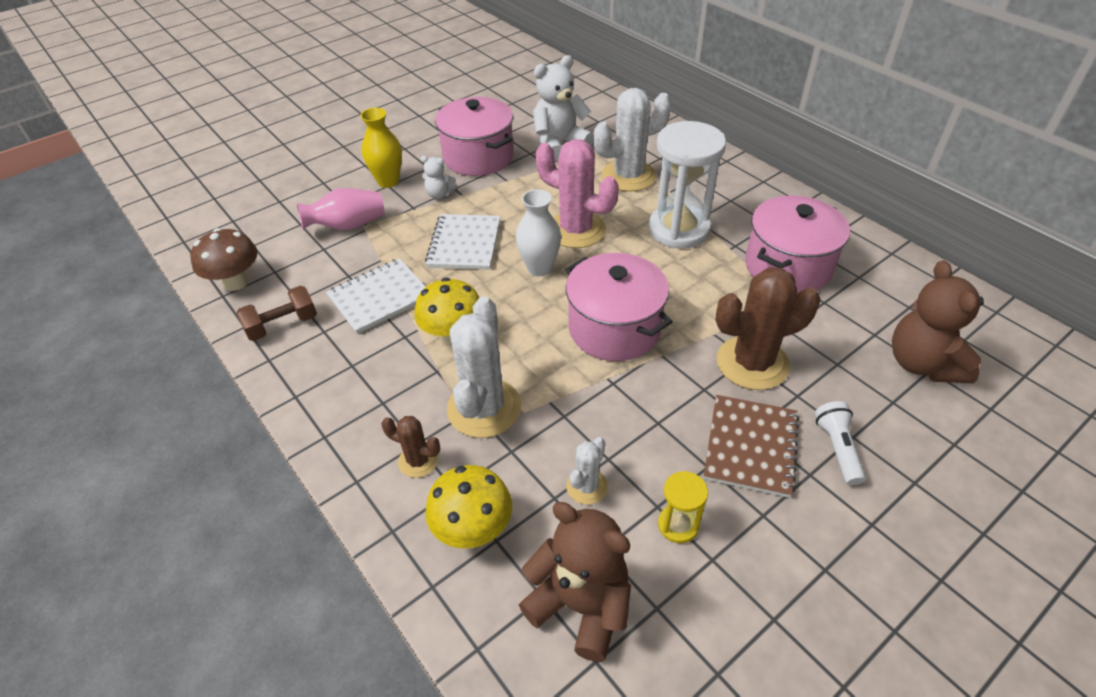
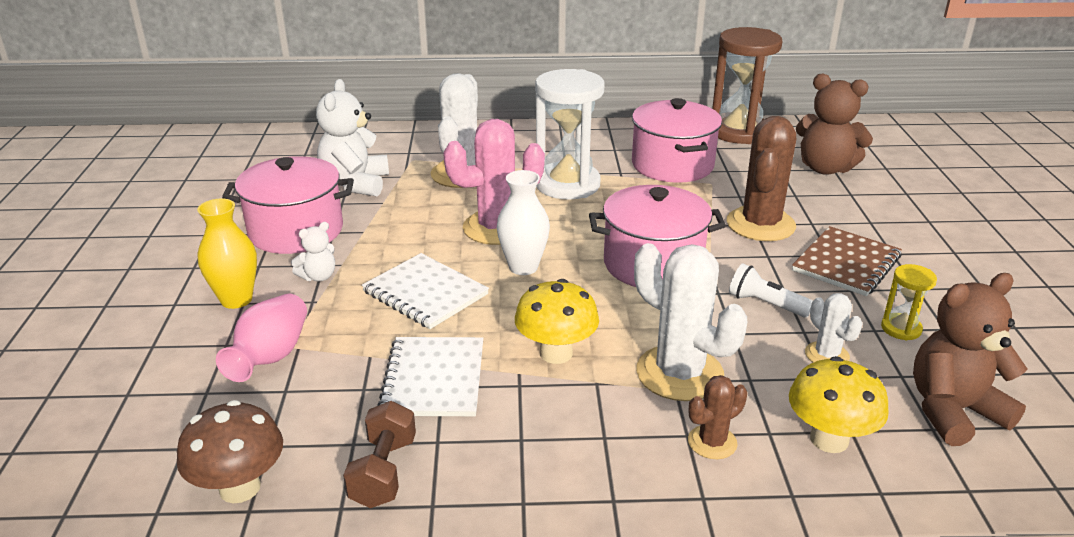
camera: 55 degrees left, 15 degrees down
brown notebook [704,395,799,498] -> brown notebook turned 75 degrees clockwise [792,226,902,296]
white flashlight [815,401,866,485] -> white flashlight moved to [729,263,813,318]
none -> brown hourglass [712,27,783,144]

